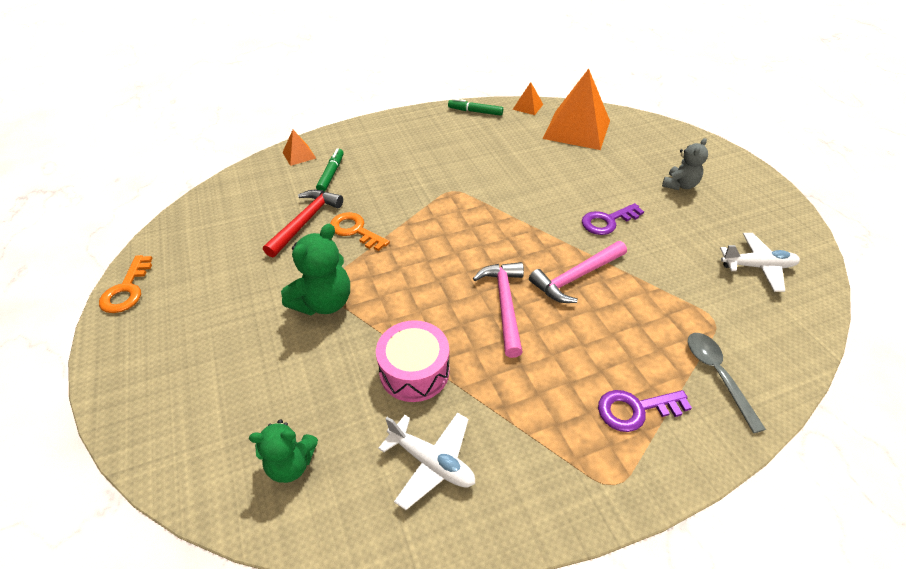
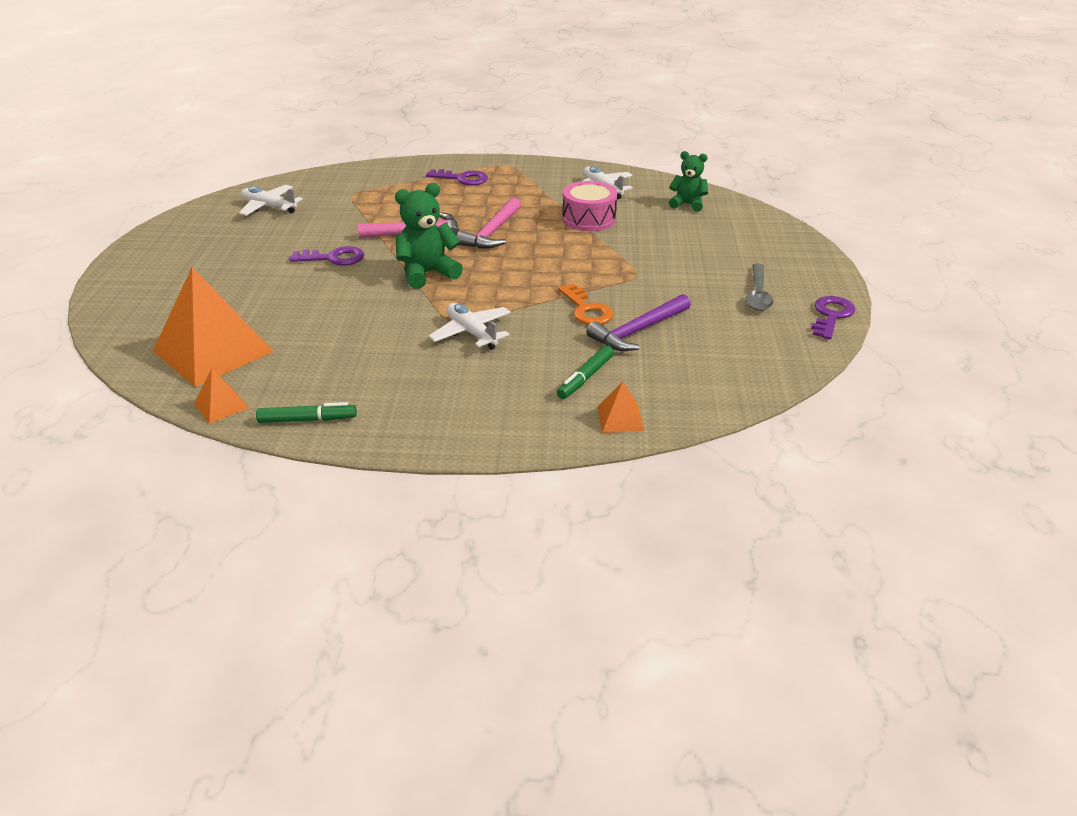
camera: 155 degrees left, 10 degrees down
orange key [99,255,153,313] -> purple key [811,296,855,339]
red hammer [263,190,343,258] -> purple hammer [586,294,691,351]
green teddy bear [281,224,350,315] -> green teddy bear moved to [395,183,463,289]
green marker [448,98,503,116] -> green marker turned 45 degrees counterclockwise [256,402,357,423]
grey teddy bear [662,138,708,190] -> none
grey spoon [688,333,766,433] -> grey spoon moved to [745,263,774,311]
none -> white plane [428,303,511,350]

